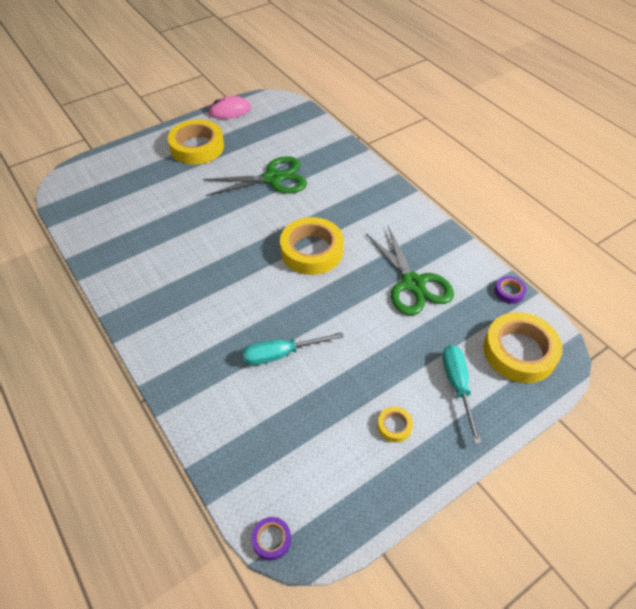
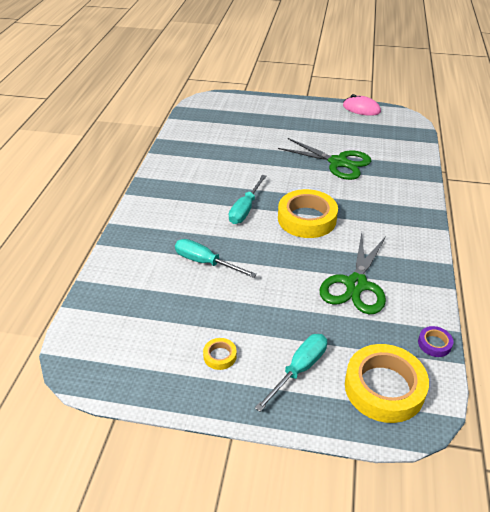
camera: 45 degrees right, 10 degrees down
yellow tape [168,119,224,165] -> none
purple tape [251,517,291,560] -> none
none -> turquoise screwdriver [229,175,267,224]

